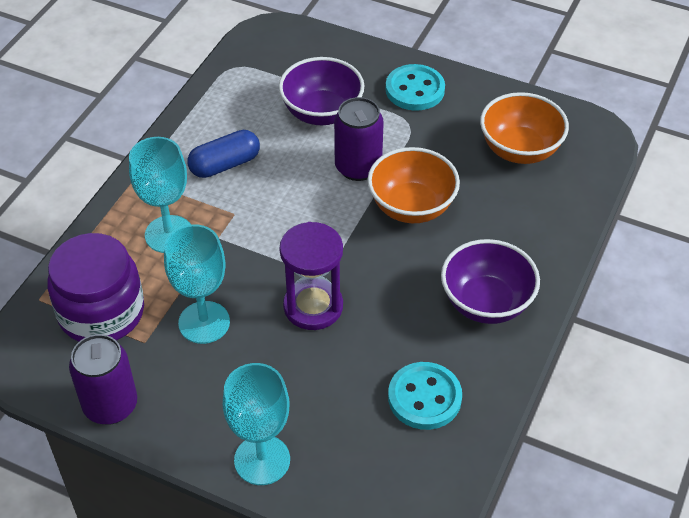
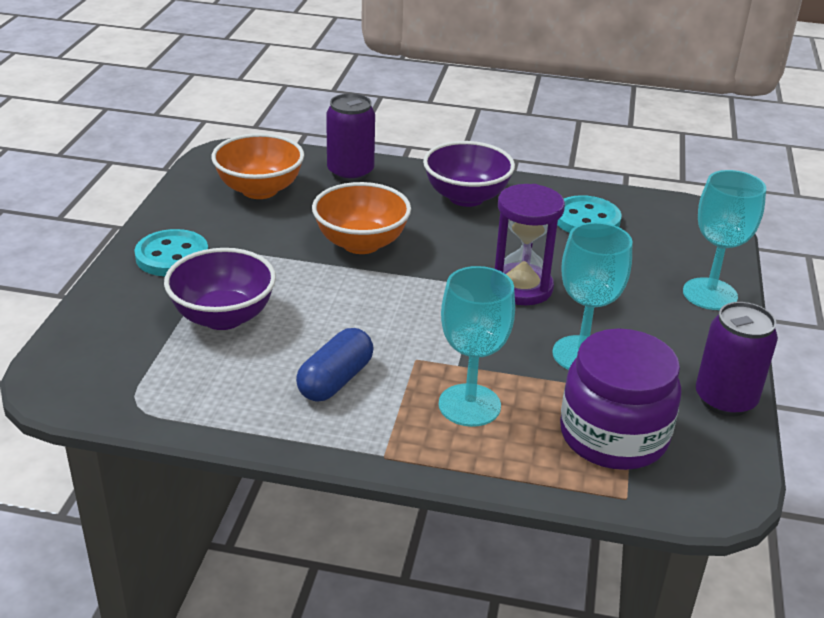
camera: 105 degrees left, 15 degrees down
blue capsule [187,130,260,178] -> blue capsule turned 75 degrees clockwise [296,328,374,401]
purple can [334,97,384,181] -> purple can moved to [326,93,375,182]

